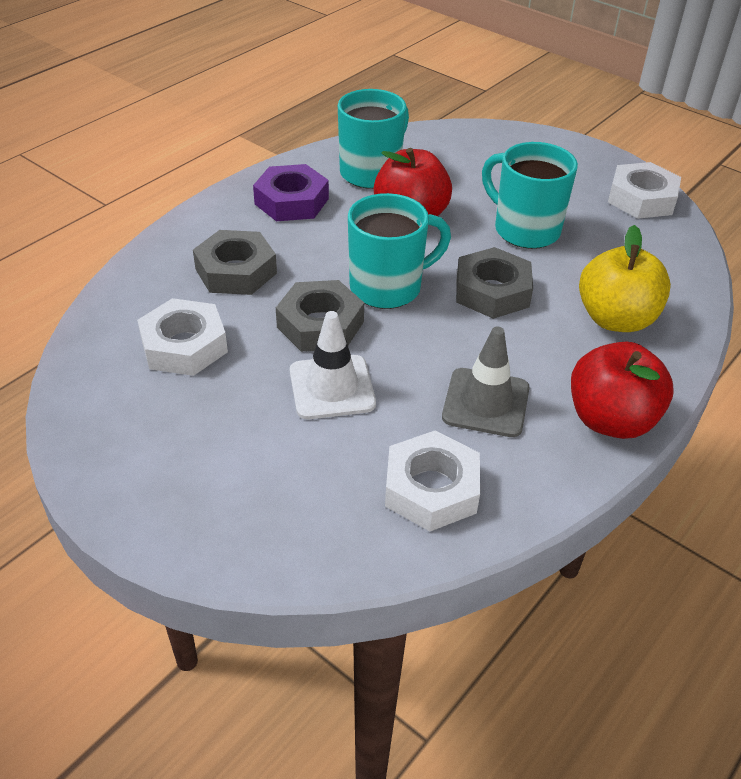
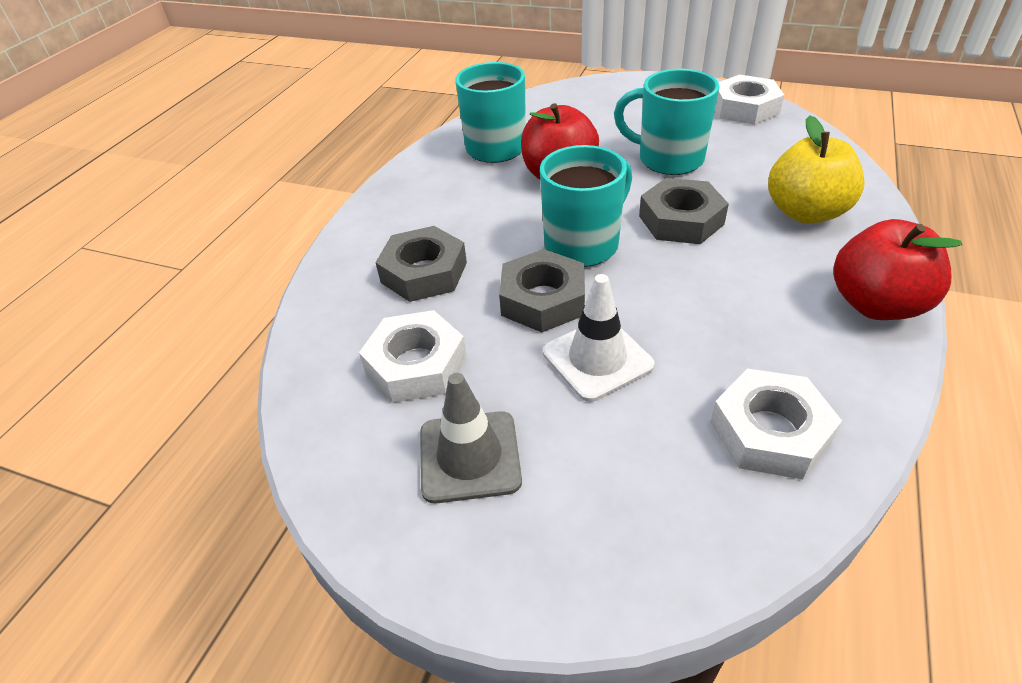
camera: 15 degrees left, 0 degrees up
purple nut [253,164,329,221] -> none
grey traffic cone [442,326,529,437] -> grey traffic cone moved to [420,373,522,504]

